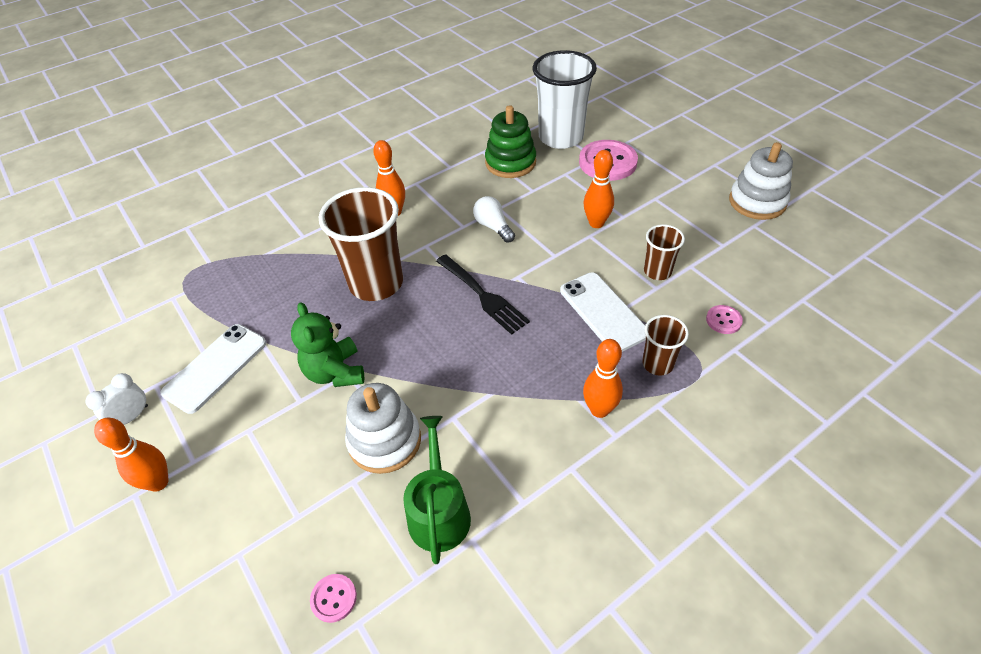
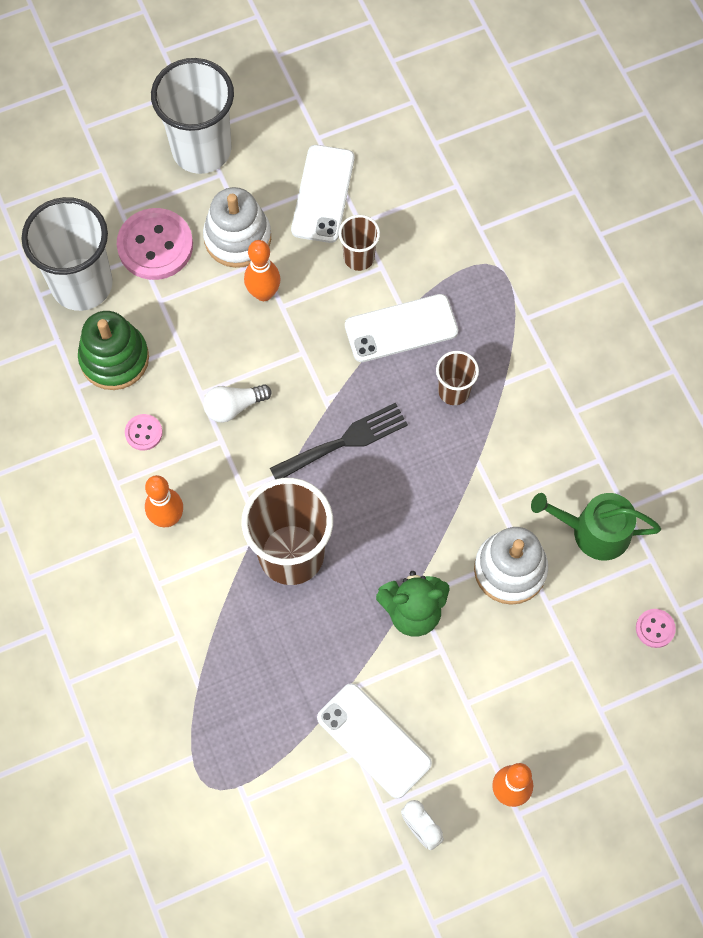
camera: 80 degrees left, 20 degrees up
orange bowling pin [583,339,623,418] -> none
brown cup [642,315,689,376] -> brown cup moved to [436,351,479,405]
pink button [706,305,743,334] -> pink button moved to [125,414,163,451]
white stacking toy [729,142,793,220] -> white stacking toy moved to [203,187,271,268]
none -> white cup [151,58,234,174]
none -> white phone [291,145,354,243]

